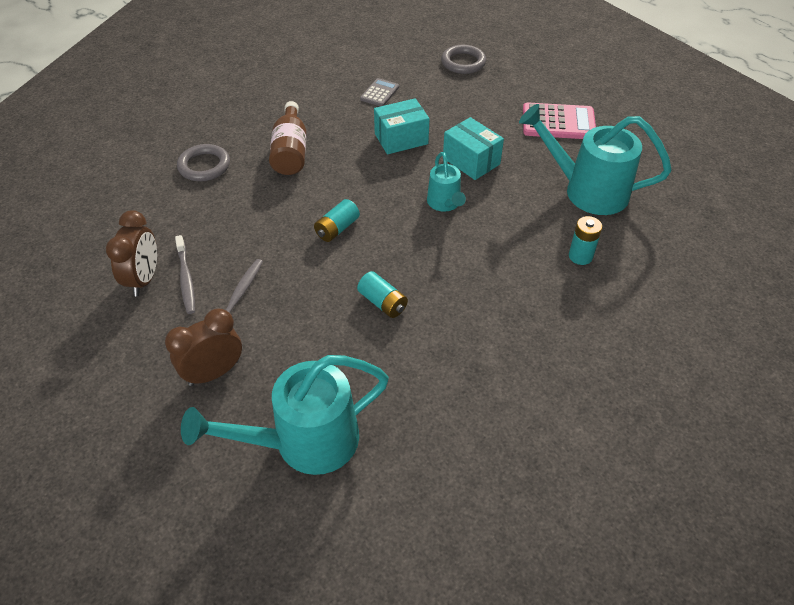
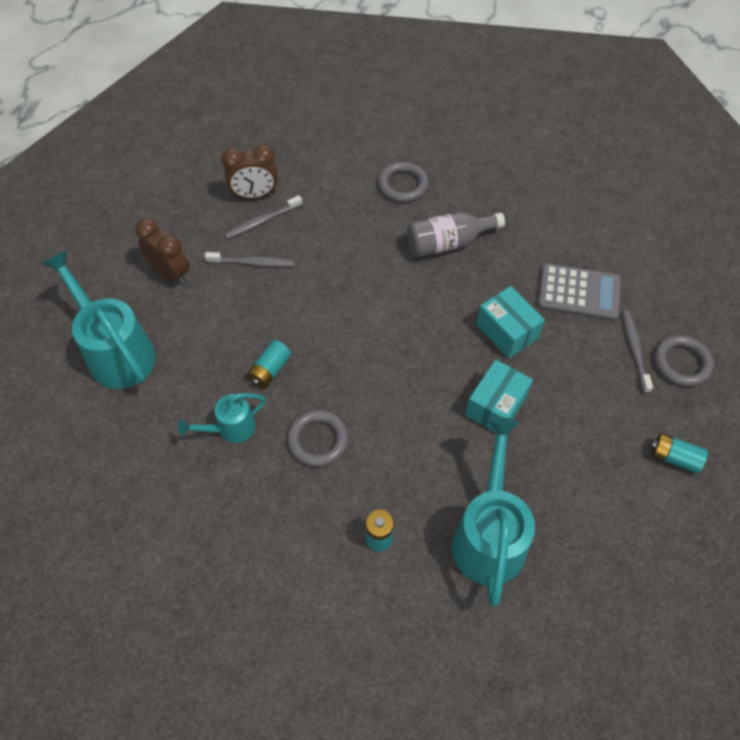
camera: 75 degrees right, 10 degrees up
brown bottle [269,101,306,175] -> grey bottle [407,212,505,258]
turquoise battery [314,199,360,242] -> turquoise battery moved to [651,433,708,474]
grey calculator [360,78,399,106] -> grey calculator [537,263,621,321], size x1.76
turquoise watering can [427,152,466,212] -> turquoise watering can moved to [178,393,266,443]
pink calculator [523,103,596,139] -> none
none -> grey ring [287,410,348,467]
none -> grey toothbrush [622,310,653,393]

